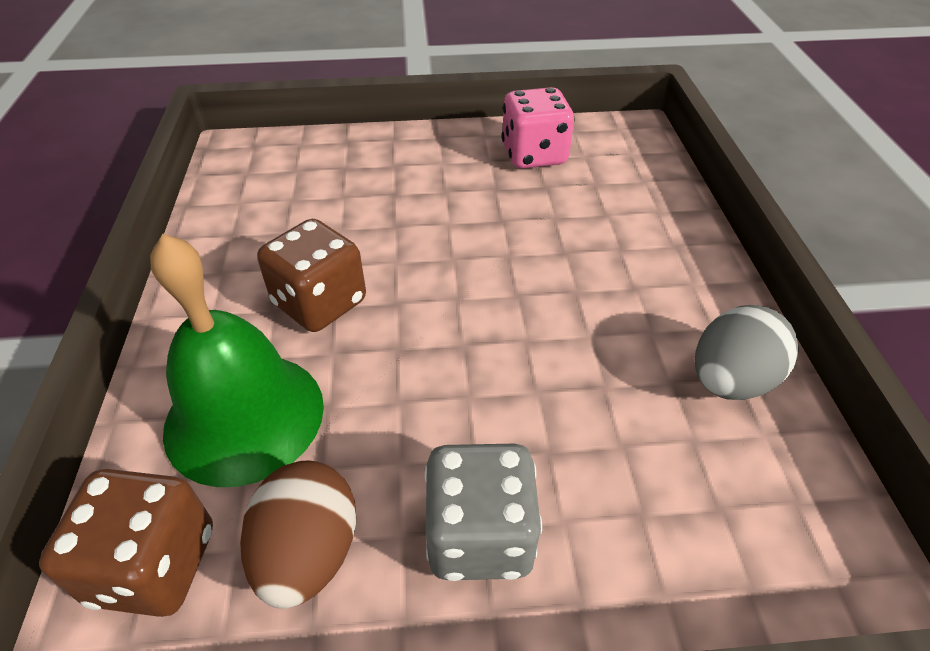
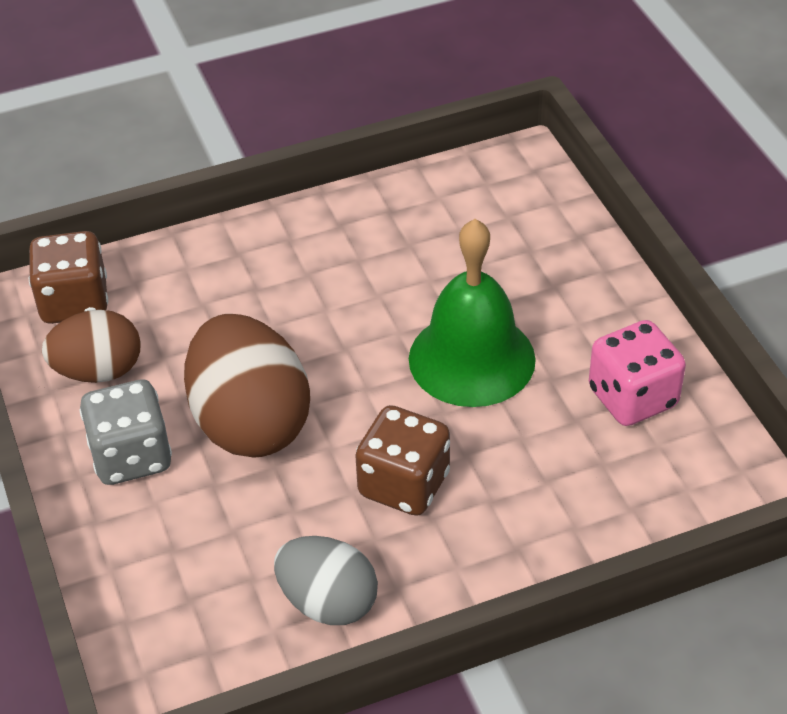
camera: 75 degrees right, 0 degrees up
green bell [150,234,324,487] -> green bell moved to [409,219,536,407]
brown dice [257,219,366,332] -> brown dice moved to [355,405,450,516]
none -> brown egg [184,314,310,457]

